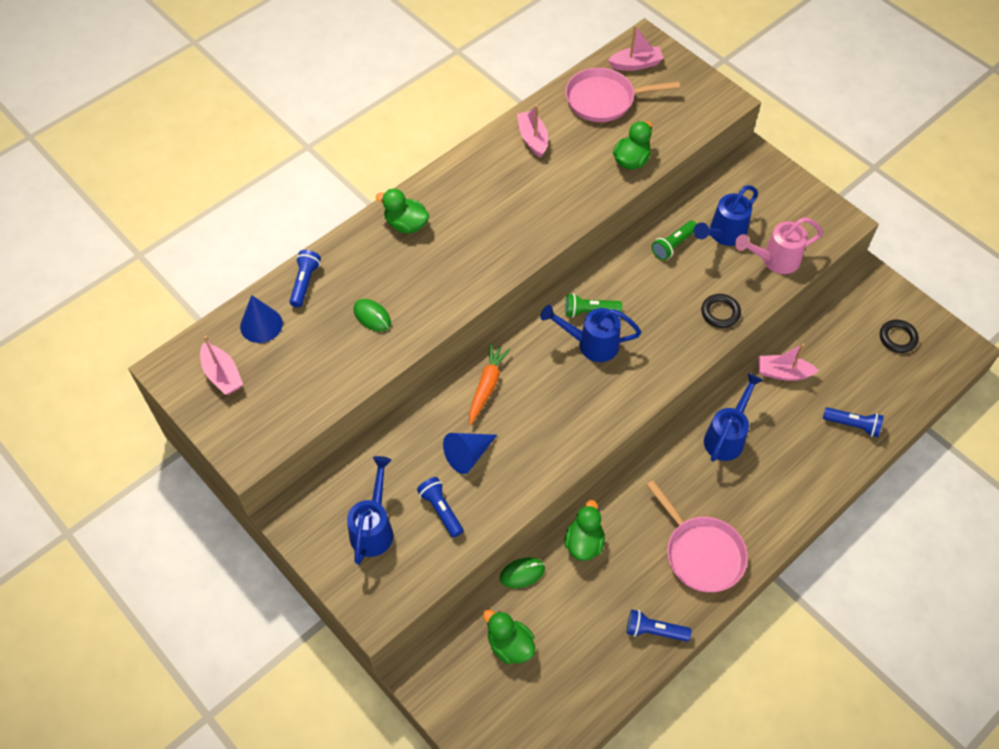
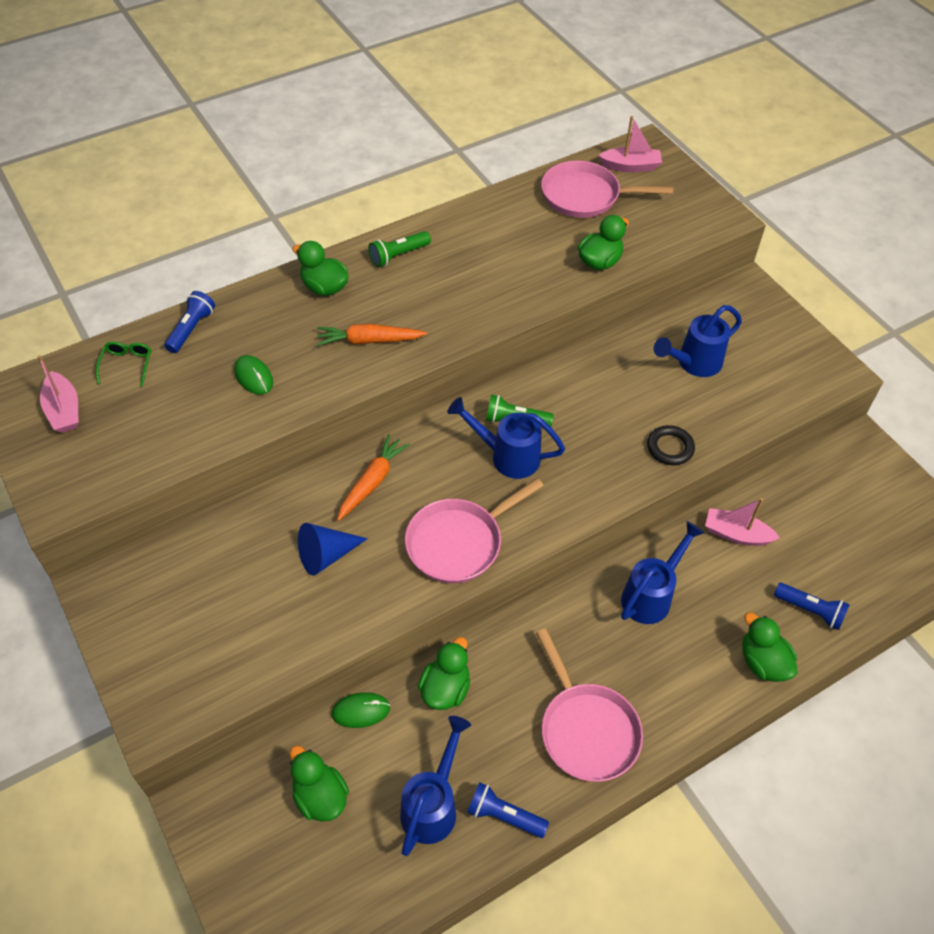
camera: 10 degrees right, 5 degrees down
blue cone [240,295,283,343] -> green glasses [96,341,151,387]
blue watering can [347,456,393,565] -> blue watering can moved to [400,716,471,856]
blue flashlight [417,477,463,538] -> none
pink boat [517,105,548,158] -> none
green flashlight [651,221,697,261] -> green flashlight moved to [368,231,431,267]
pink watering can [735,217,823,274] -> none
black ring [880,319,919,353] -> none
none -> orange carrot [317,324,427,346]
none -> pink pan [405,478,544,583]
none -> green duck [742,612,797,682]

